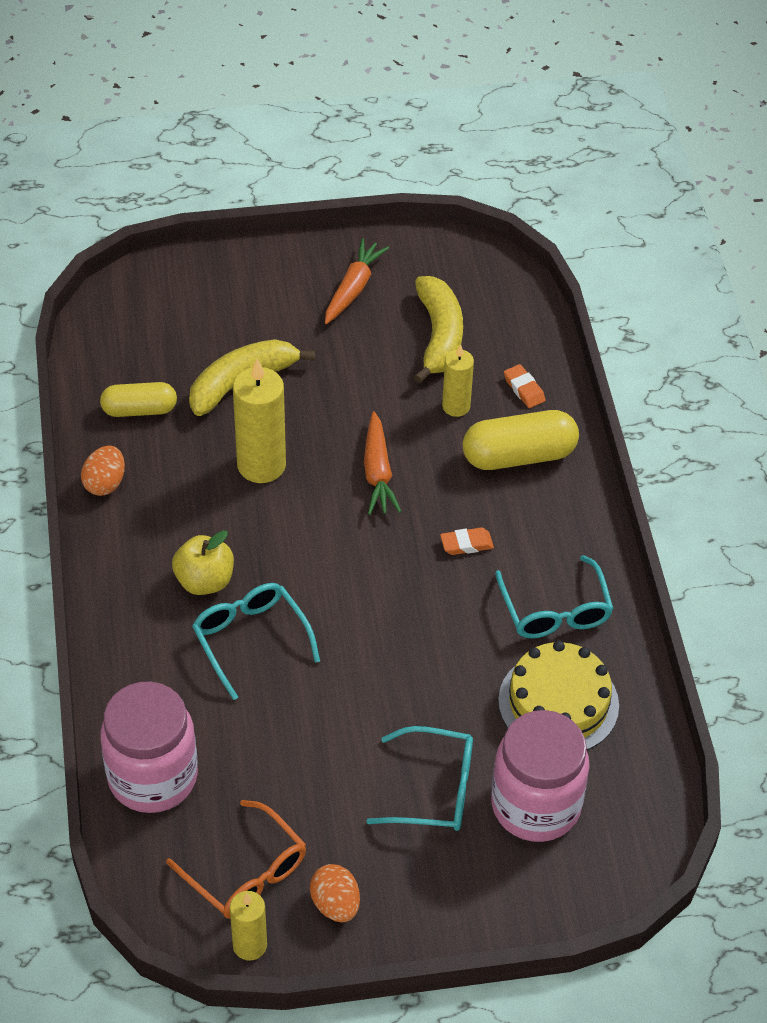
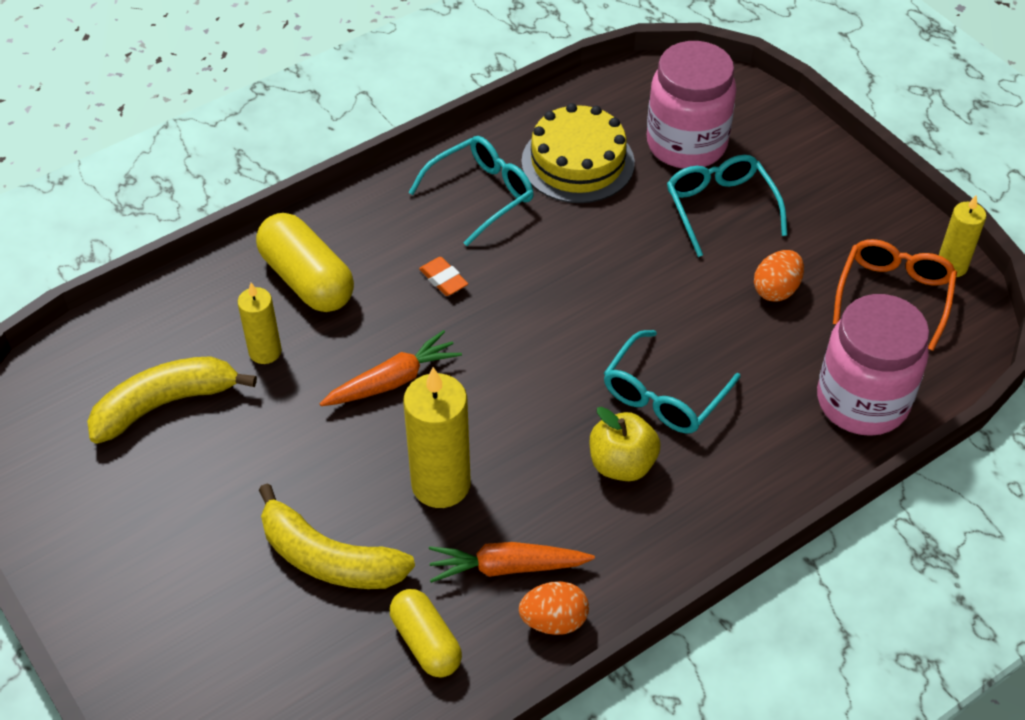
camera: 115 degrees left, 0 degrees up
orange egg [310,864,360,923] -> orange egg moved to [754,250,804,302]
orange carrot [325,238,389,324] -> orange carrot moved to [429,542,595,583]
orange eraser [504,364,546,408] -> none

